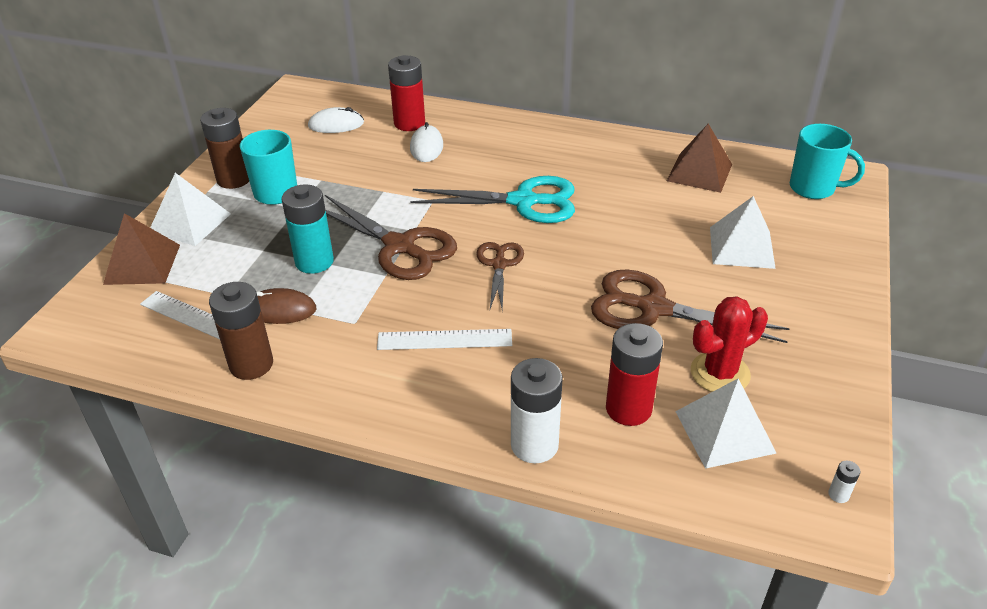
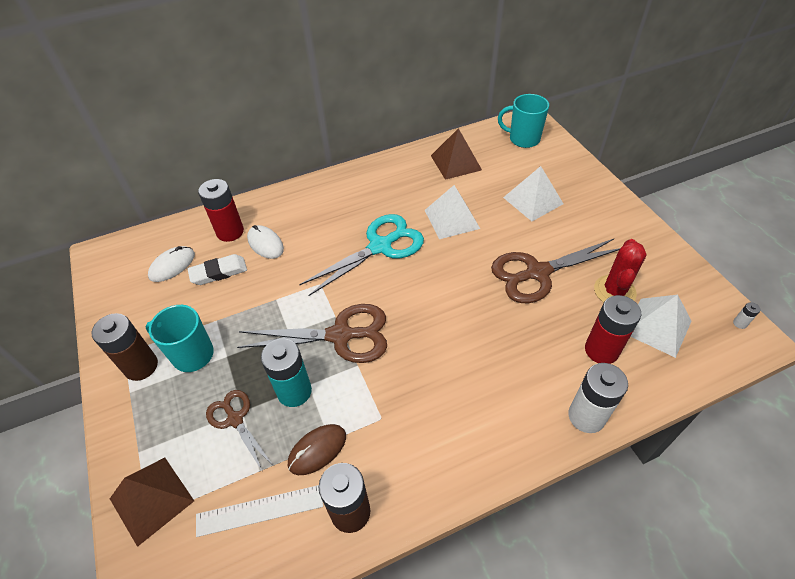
camera: 40 degrees left, 10 degrees up
white pyramid [150,173,231,246] -> white pyramid moved to [425,185,480,239]
white ruler [377,329,512,350] -> none
brown scissors [476,242,524,310] -> brown scissors moved to [206,390,273,472]
turquoise mug [790,124,865,199] -> turquoise mug turned 150 degrees counterclockwise [498,94,549,148]
none -> white eraser [188,254,247,285]

